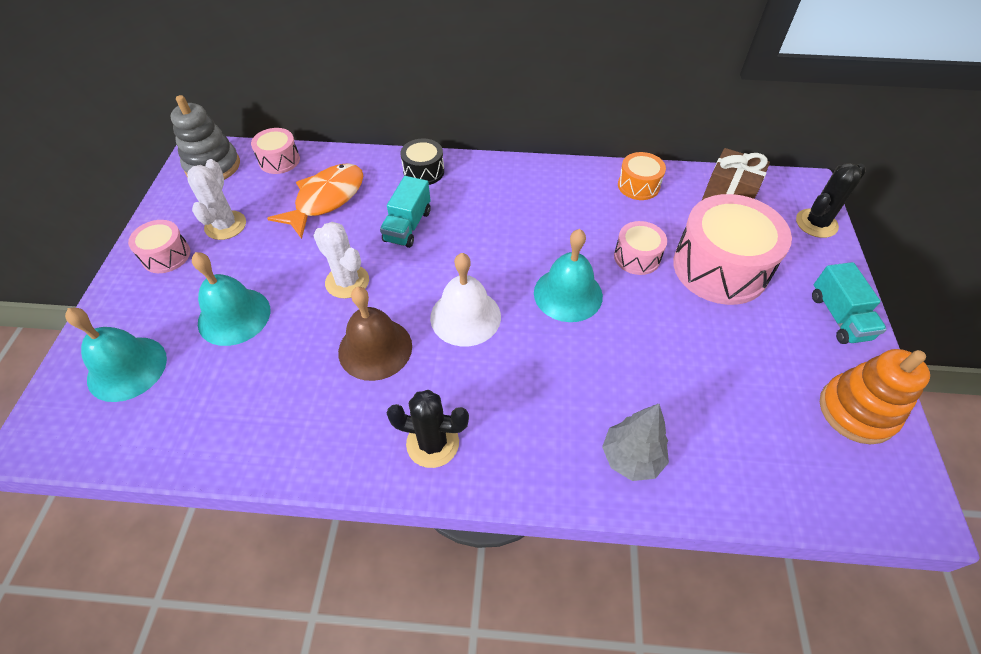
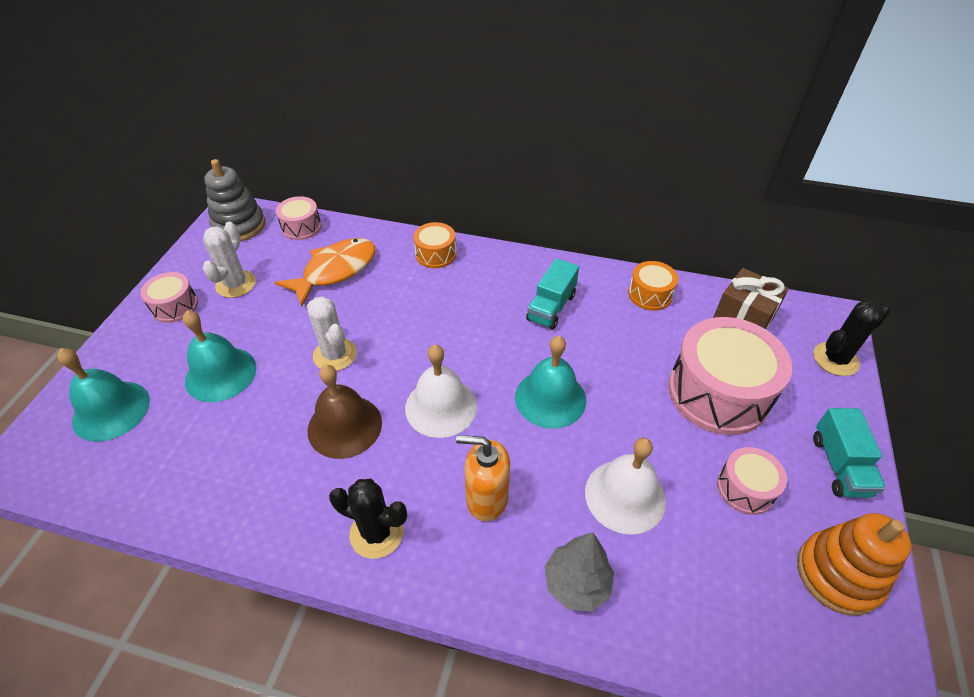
camera: 10 degrees right, 5 degrees down
turquoise truck [380,176,430,248] -> turquoise truck moved to [526,258,579,329]
black drum [400,138,444,185] -> orange drum [413,222,456,268]
pink drum [614,221,667,275] -> pink drum moved to [717,447,787,515]
none -> orange soap dispenser [456,435,510,521]
none -> white bell [585,438,666,535]

